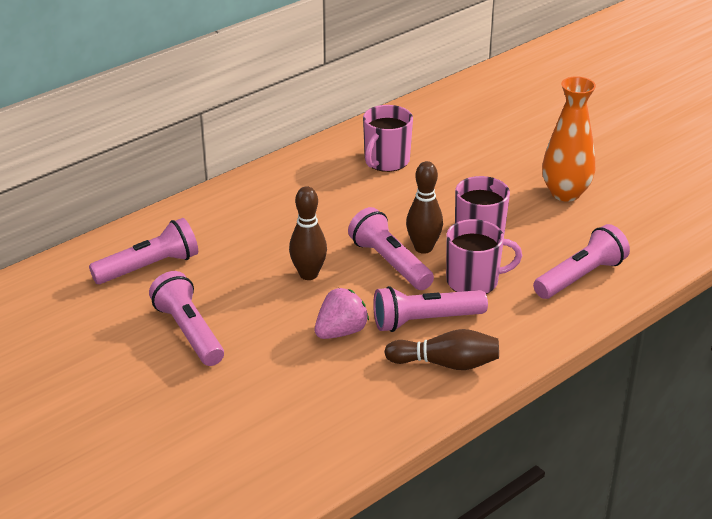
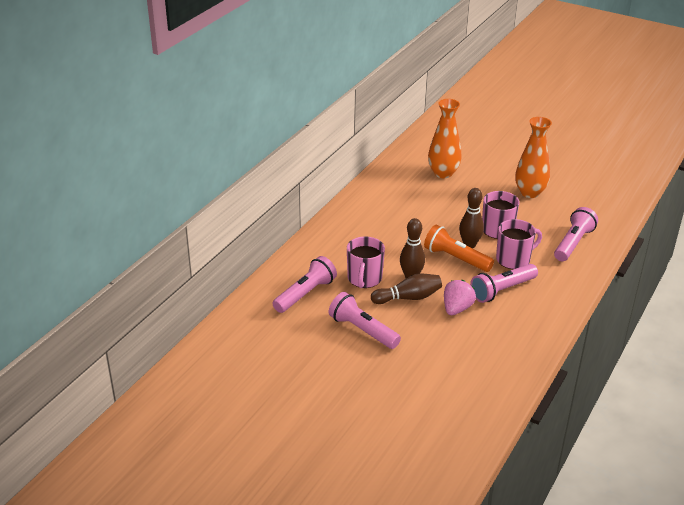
camera: 20 degrees left, 0 degrees up
pink flashlight [348,207,434,290] -> orange flashlight [424,225,494,272]
pink mug [363,105,413,172] -> pink mug moved to [347,236,385,288]
brown bowling pin [384,329,499,370] -> brown bowling pin moved to [371,273,442,304]
none -> orange vase [428,99,462,178]

